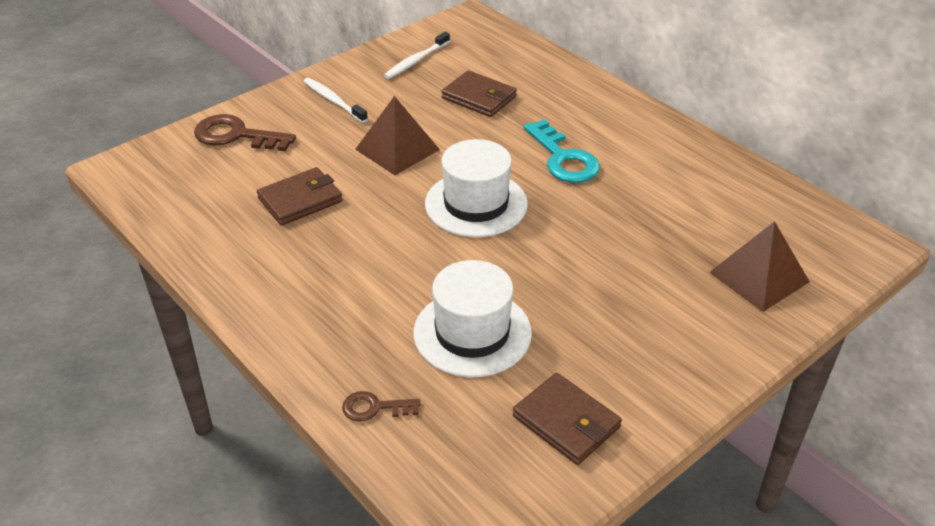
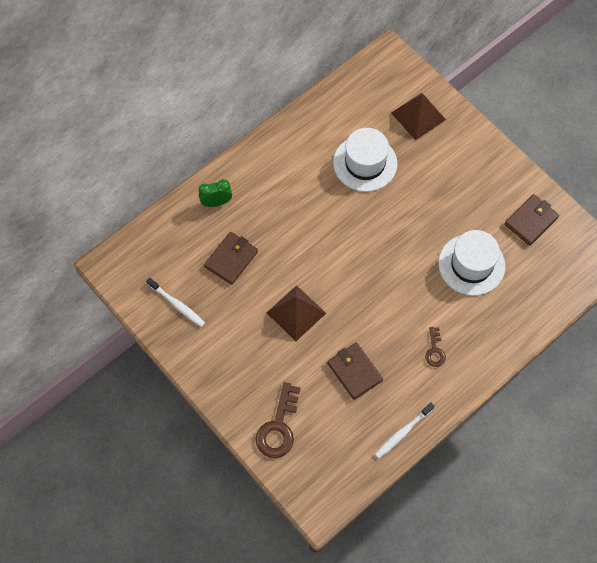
camera: 90 degrees left, 25 degrees up
white toothbrush [303,78,368,123] -> white toothbrush moved to [375,402,435,458]
brown key [342,391,420,422] -> brown key moved to [425,327,446,367]
white hat [425,139,528,237] -> white hat moved to [333,128,397,192]
turquoise key [524,119,600,183] -> none
none -> green clock [199,179,232,207]

